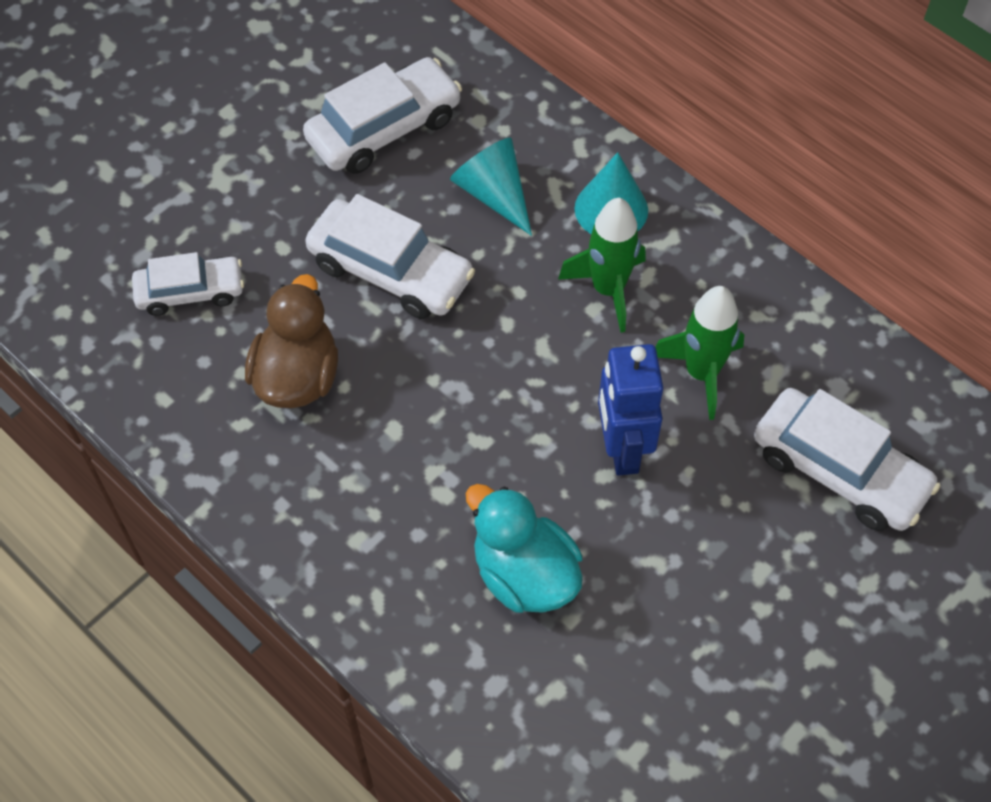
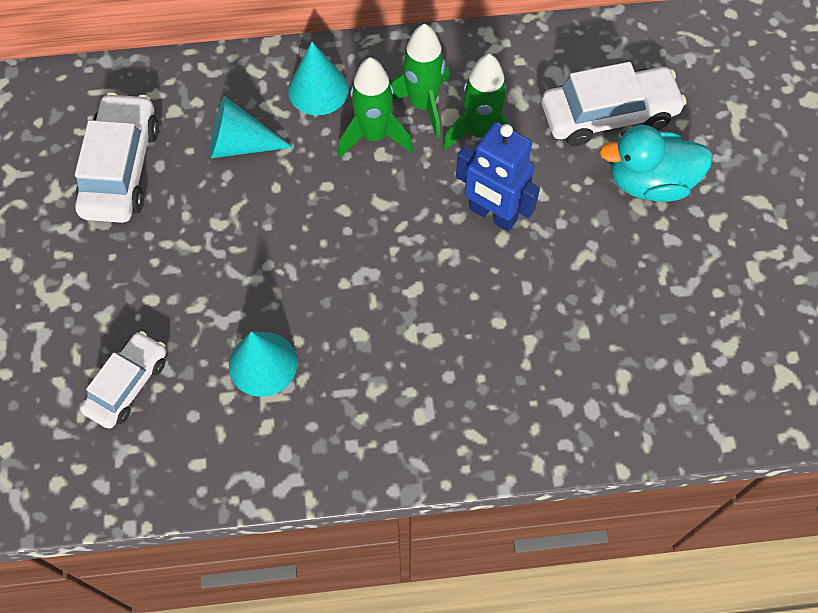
camera: 50 degrees left, 5 degrees up
brown duck [245,274,338,408] -> turquoise cone [229,331,298,397]
white car [305,194,475,319] -> none
turquoise duck [466,484,583,613] -> turquoise duck moved to [599,125,713,202]
none -> green rocket [390,24,450,138]

